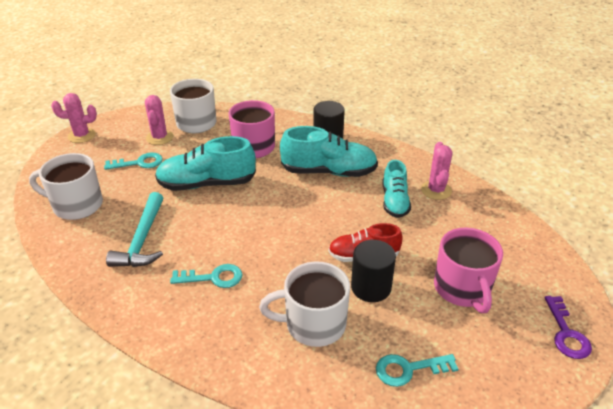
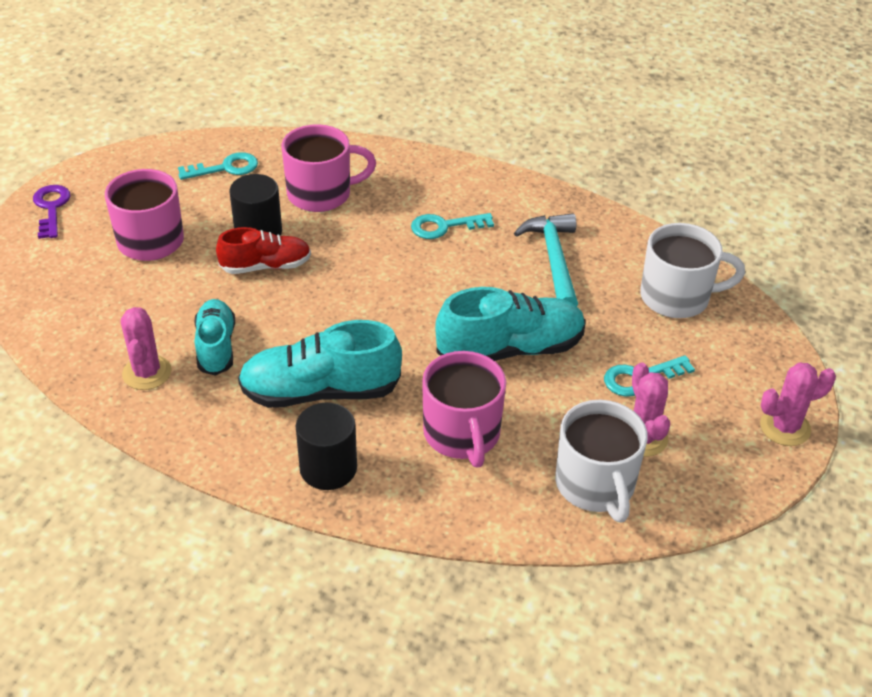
camera: 170 degrees right, 5 degrees up
white mug [259,261,350,347] -> pink mug [282,124,376,212]

